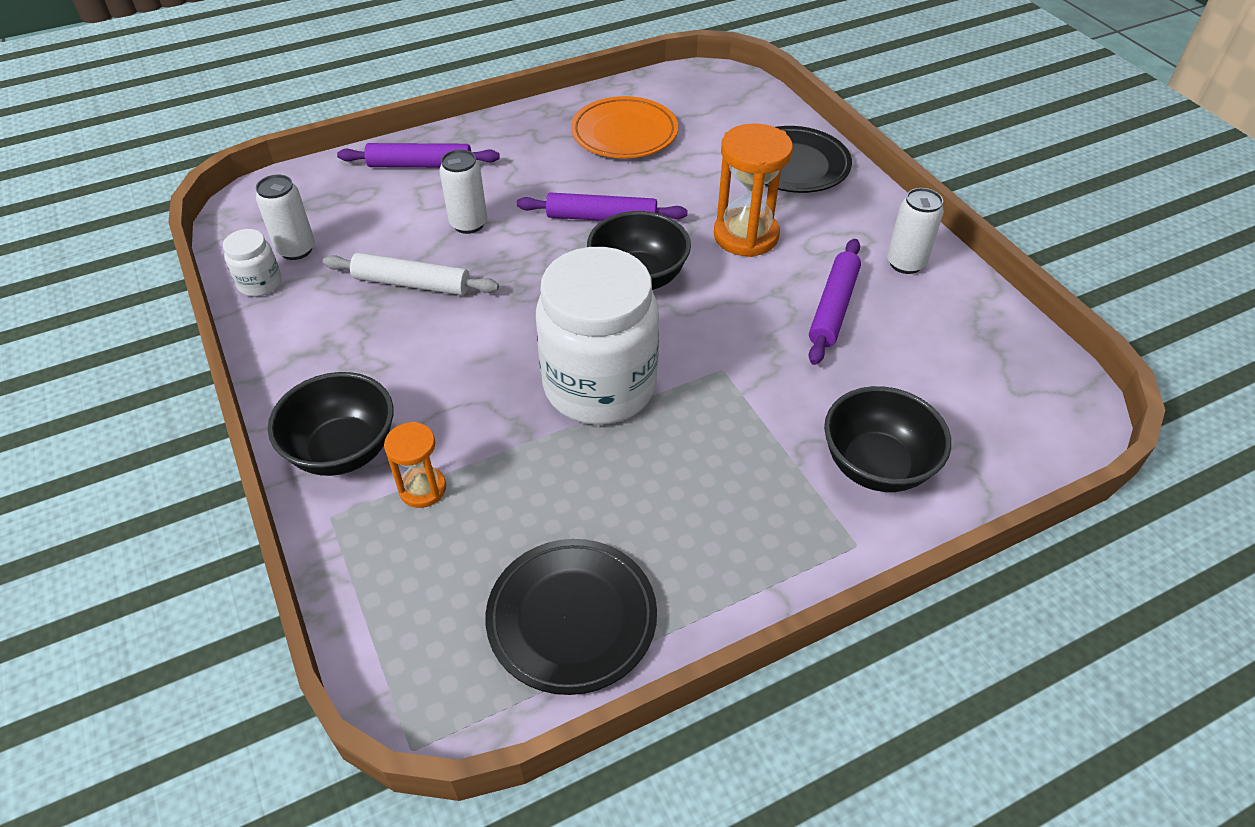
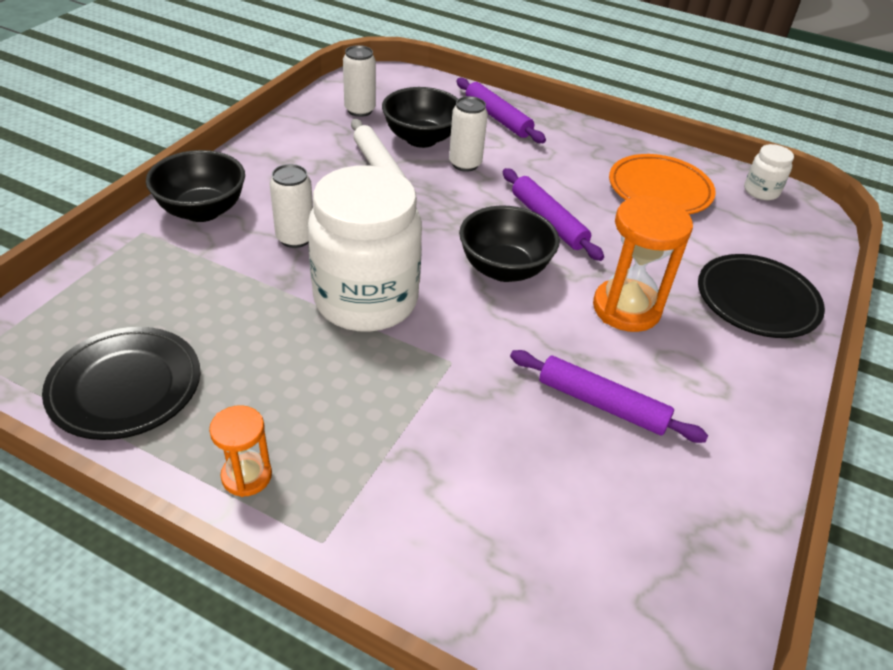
camera: 50 degrees right, 5 degrees down
white jar [223,229,281,297] -> white jar moved to [744,144,794,200]
orange hourglass [384,422,446,508] -> orange hourglass moved to [209,405,272,497]
purple rolling pin [809,239,861,365] -> purple rolling pin turned 45 degrees clockwise [510,350,708,443]
black bowl [824,386,951,492] -> black bowl moved to [382,87,458,148]
white can [887,188,944,274] -> white can moved to [270,164,313,248]

